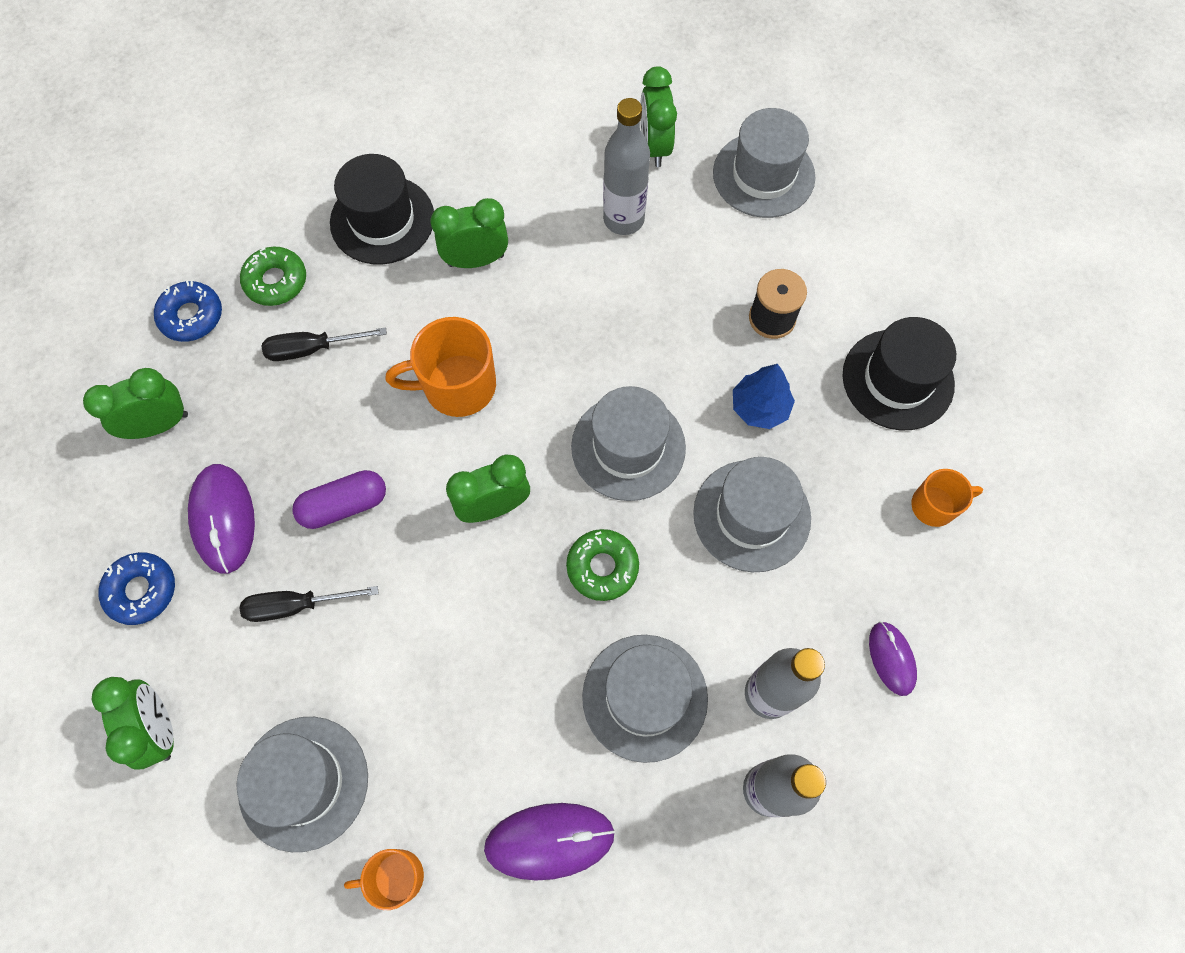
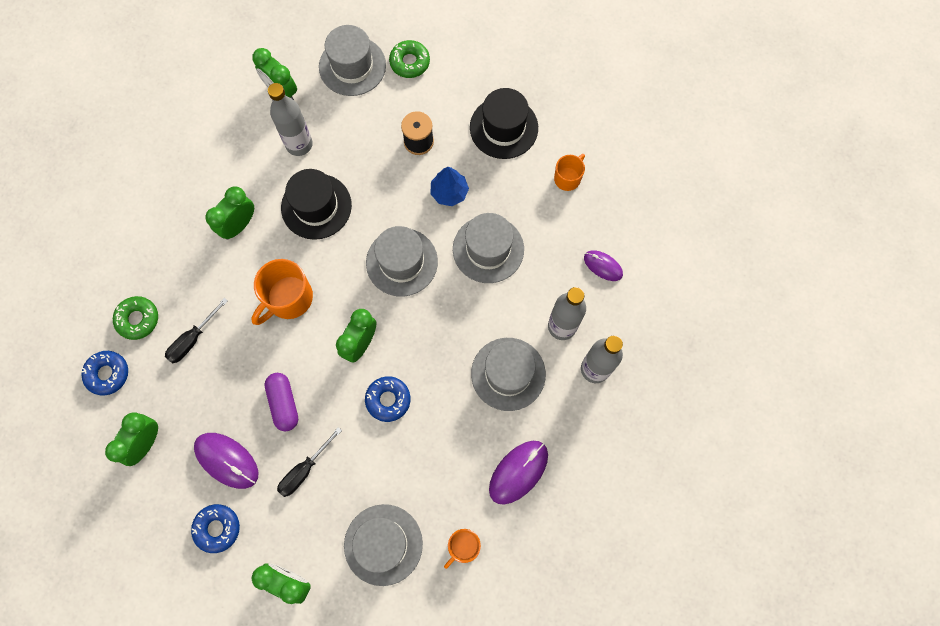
camera: 40 degrees left, 5 degrees up
purple capsule [292,470,386,529] -> purple capsule turned 45 degrees counterclockwise [264,373,298,431]
black hat [330,154,434,265] -> black hat moved to [281,169,352,240]
green donut [566,529,639,601] -> green donut moved to [389,40,430,78]
none -> blue donut [365,376,411,422]

